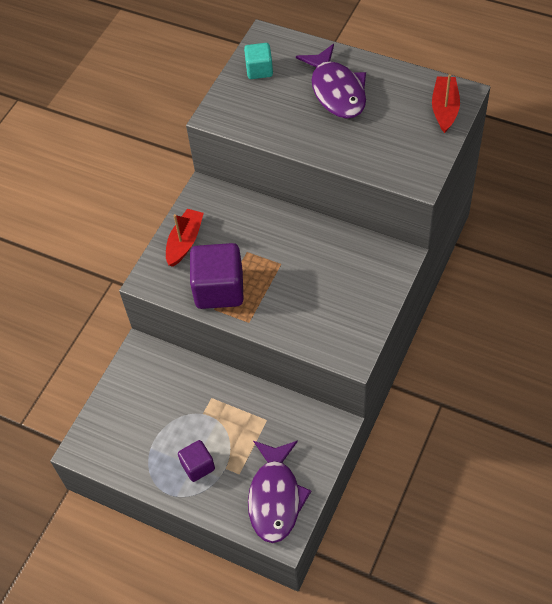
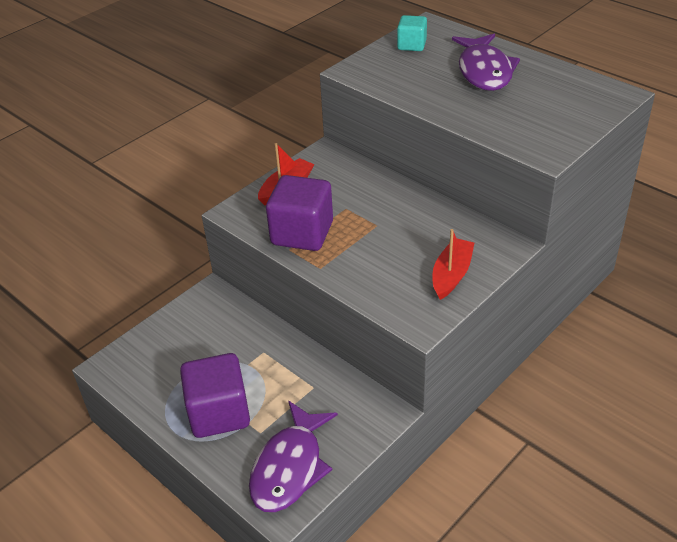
camera: 15 degrees right, 15 degrees down
purple cube [178,440,215,482] -> purple cube [180,353,250,438], size x1.80
red boat [432,74,460,133] -> red boat moved to [433,229,474,300]

